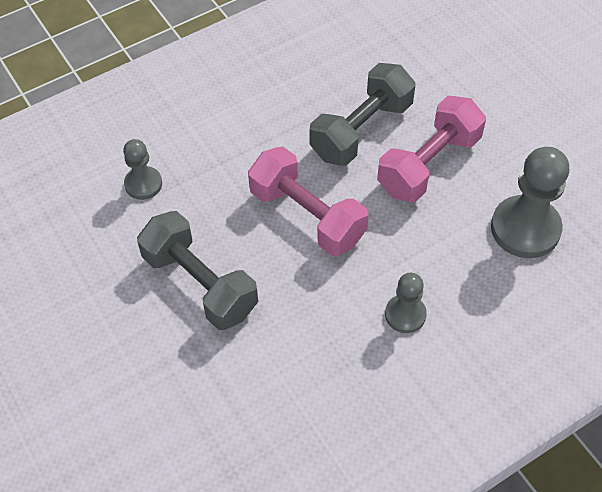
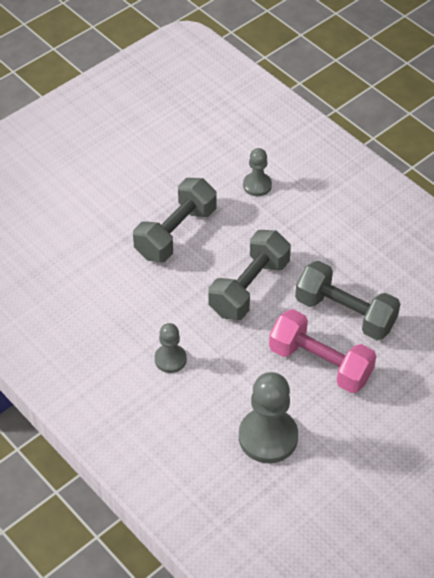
camera: 80 degrees right, 5 degrees down
pink dumbbell [248,147,369,256] -> grey dumbbell [208,230,291,320]

